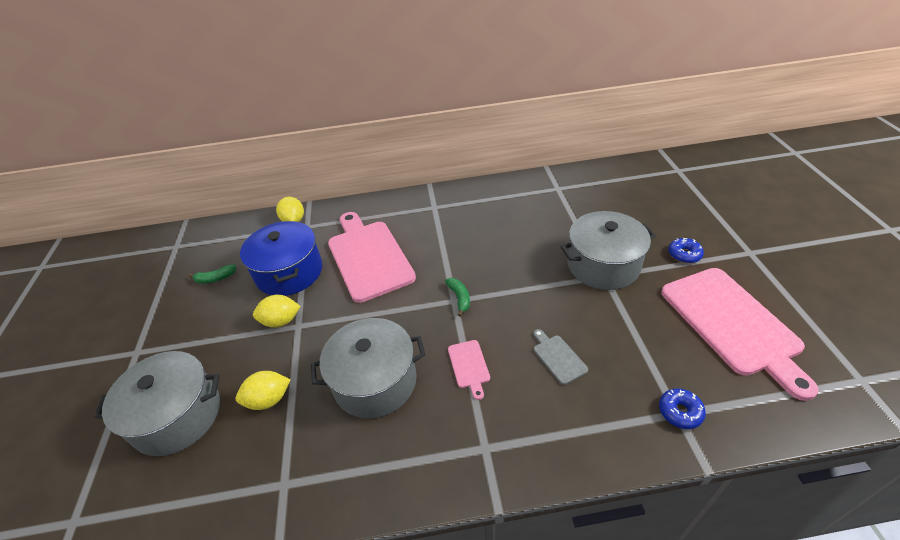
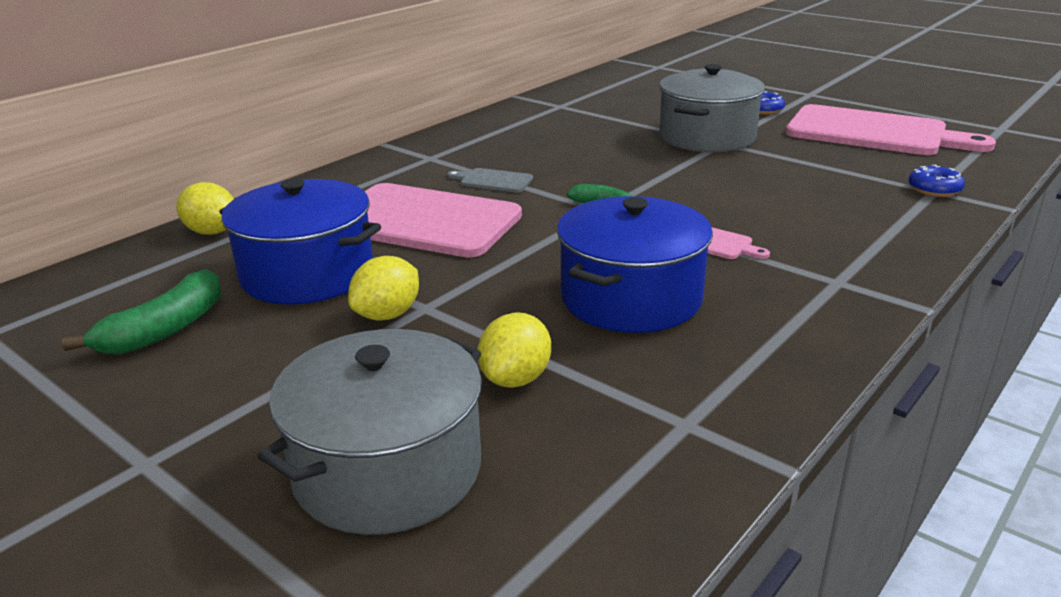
camera: 45 degrees left, 15 degrees down
green banana [189,265,237,283] -> green banana [62,269,221,354], size x1.64
grey pot [311,318,426,418] -> blue pot [557,196,713,333]
grey cutting board [533,329,588,385] -> grey cutting board moved to [447,168,533,193]

